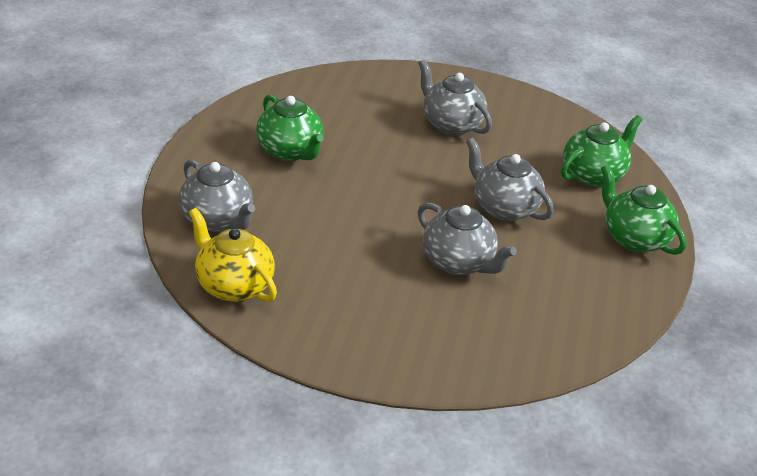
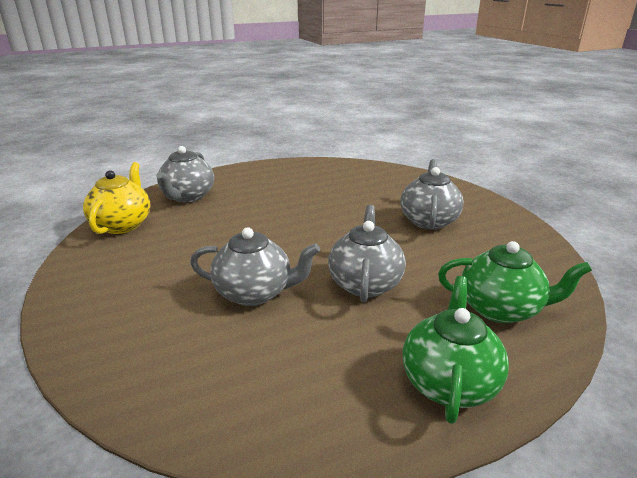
camera: 55 degrees right, 10 degrees down
green teapot [256,95,324,161] -> none
grey teapot [418,202,517,275] -> grey teapot turned 90 degrees counterclockwise [190,227,320,306]

